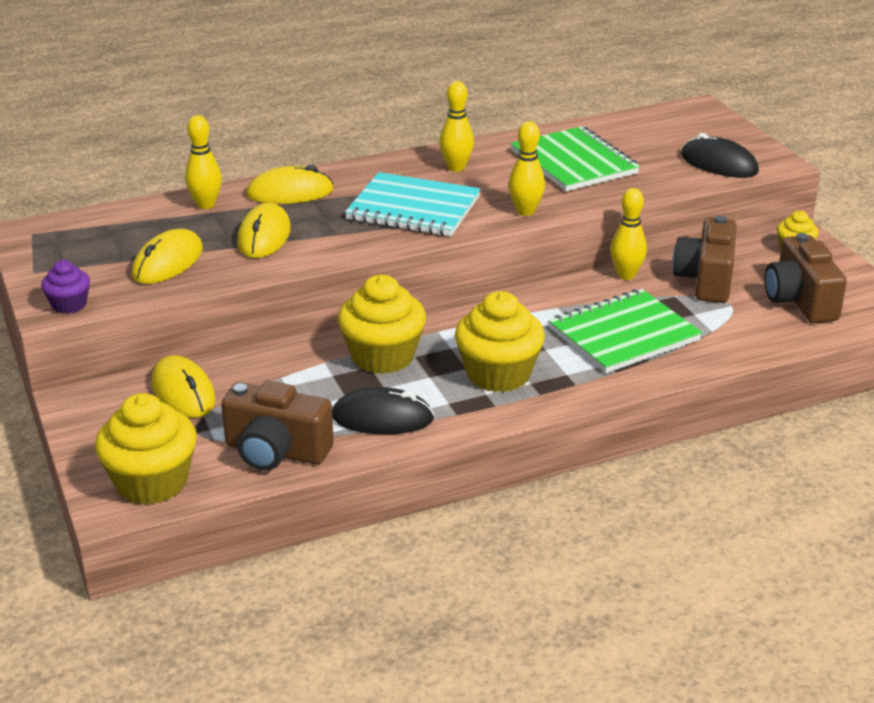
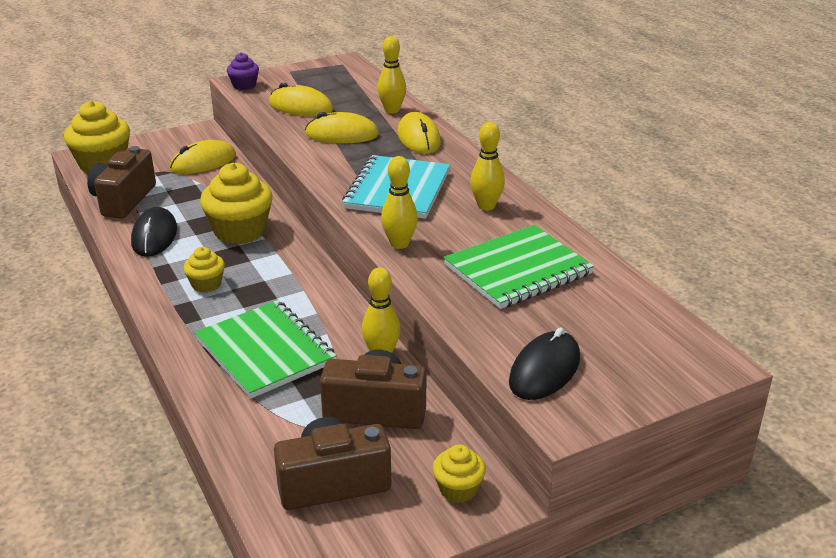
camera: 85 degrees right, 0 degrees up
yellow cupcake [455,291,545,392] -> yellow cupcake [183,247,225,293], size x0.53

